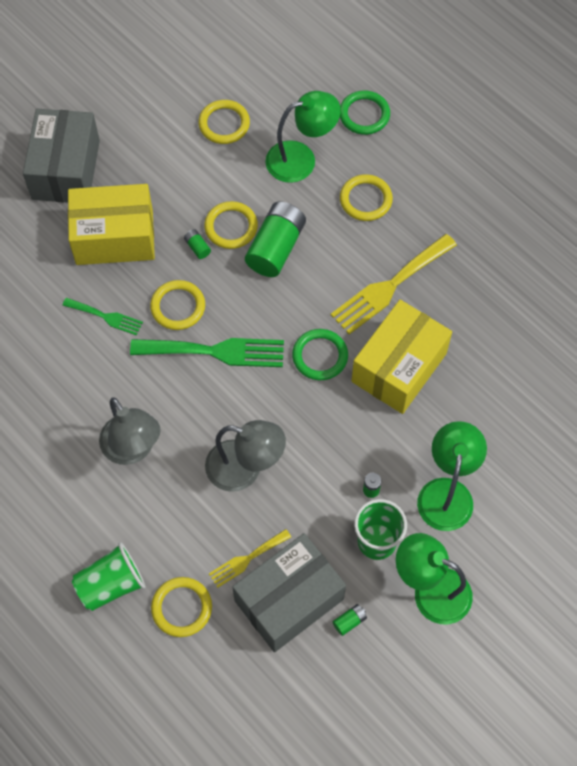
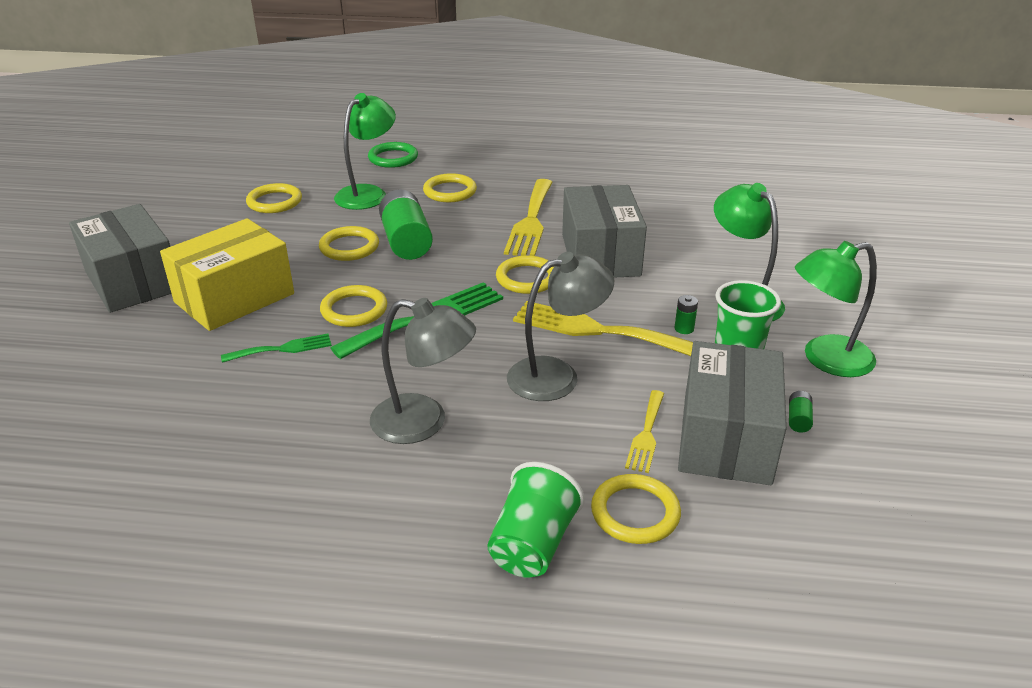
camera: 40 degrees left, 30 degrees down
green battery [184,229,211,259] -> none
green ring [292,329,348,380] -> yellow ring [496,255,555,294]
yellow box [351,300,452,414] -> grey box [562,185,647,278]
none -> yellow fork [513,301,693,356]

